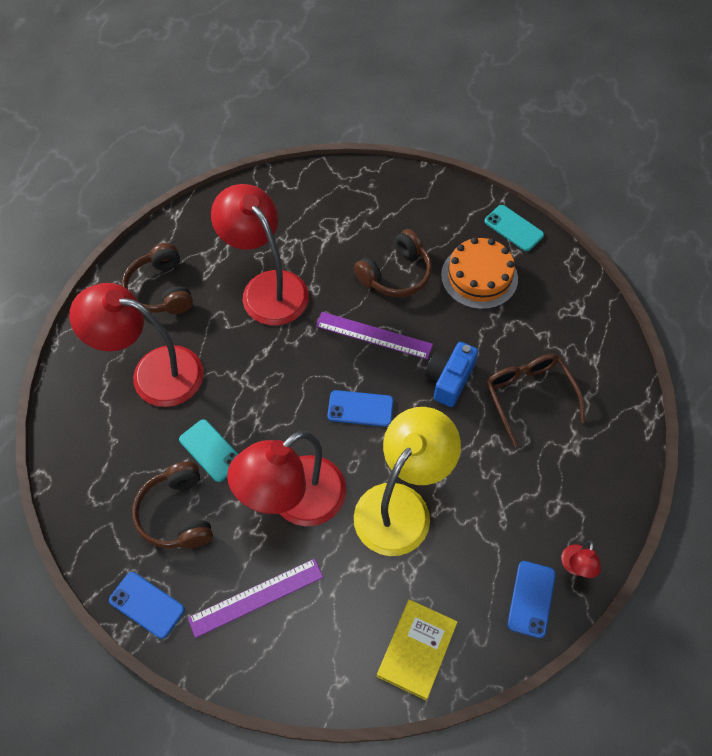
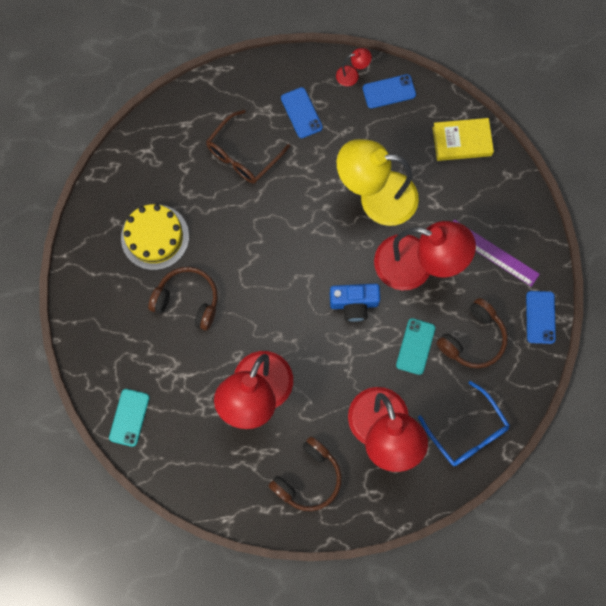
camera: 120 degrees left, 15 degrees up
purple ruler [316,312,433,359] -> none
blue phone [327,390,394,427] -> blue phone moved to [281,87,323,138]
blue camera [425,342,478,407] -> blue camera moved to [330,284,380,322]
orange cake [441,237,518,309] -> yellow cake [121,204,189,270]
turquoise phone [485,205,544,251] -> turquoise phone moved to [109,389,149,447]
none -> blue glasses [418,381,510,466]

